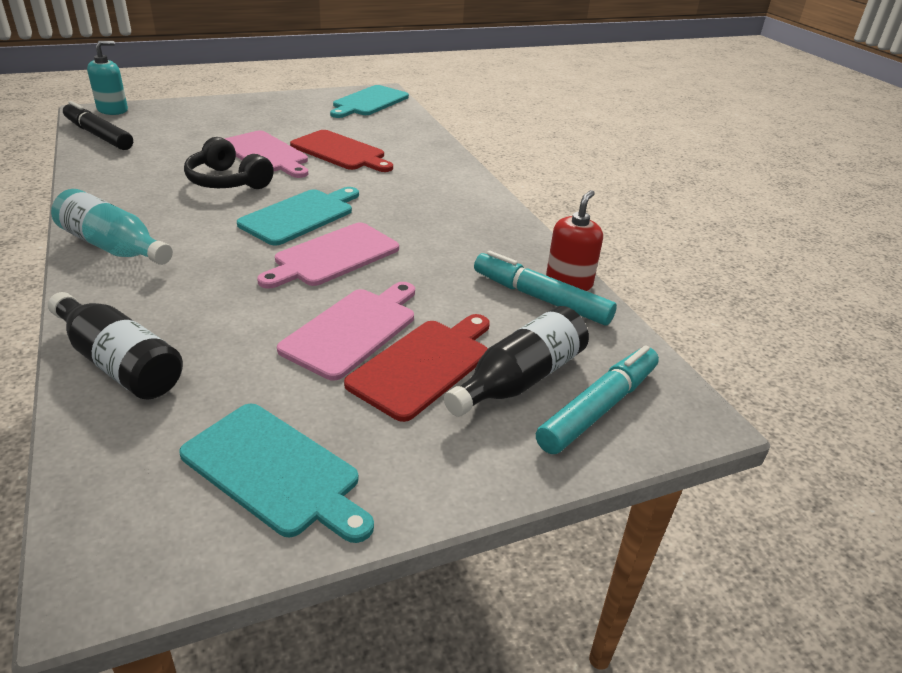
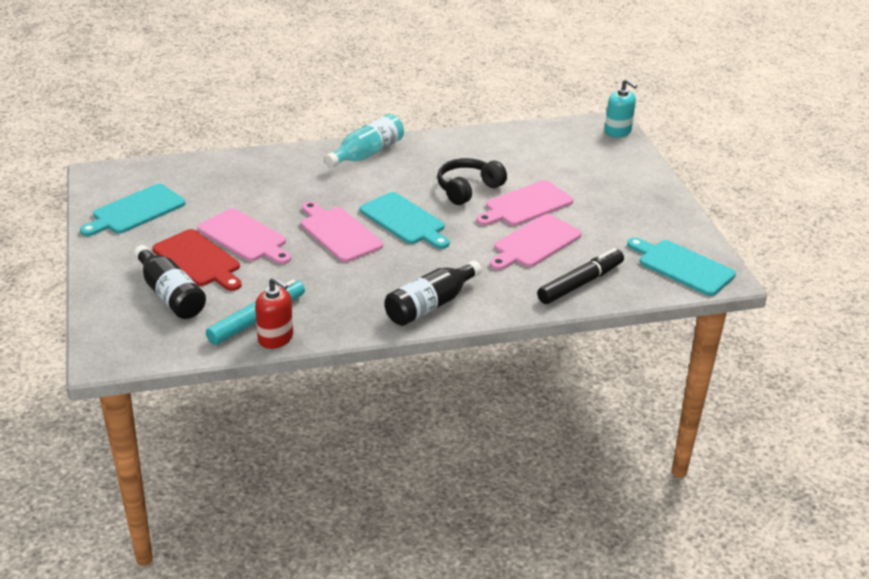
camera: 100 degrees right, 0 degrees up
black bottle [48,292,183,399] -> black bottle moved to [385,260,482,326]
black marker [63,101,133,150] -> black marker moved to [537,248,624,304]
red cutting board [290,130,393,172] -> pink cutting board [490,214,582,270]
turquoise marker [536,345,659,454] -> none

